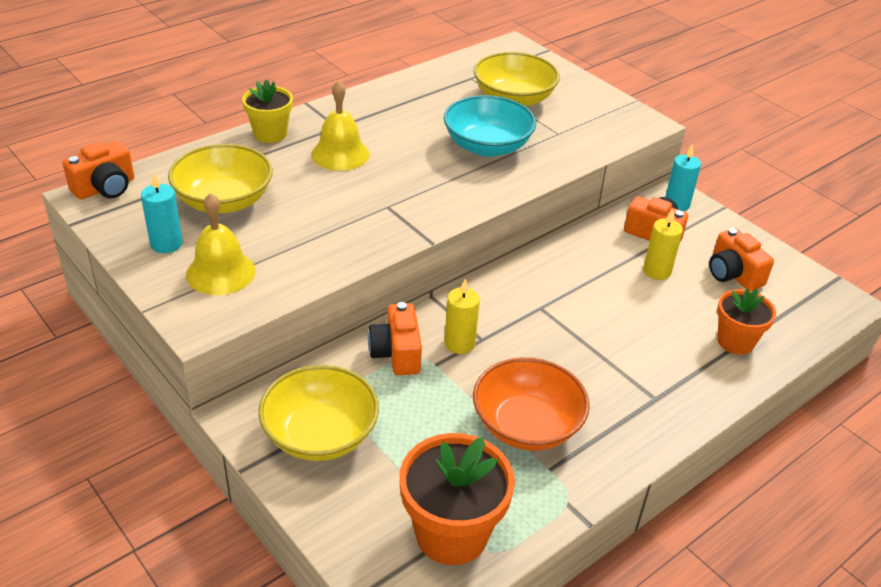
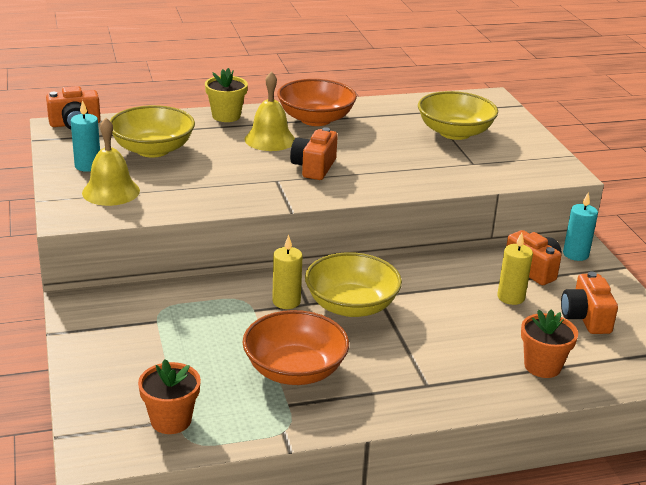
camera: 25 degrees right, 10 degrees down
yellow bowl [258,365,379,461] -> yellow bowl moved to [305,252,402,317]
orange camera [368,302,422,375] -> orange camera moved to [290,127,338,180]
orange flower pot [399,433,515,565] -> orange flower pot [138,359,201,434], size x0.63
turquoise bowl [444,95,536,157] -> none
none -> orange bowl [277,79,357,126]

